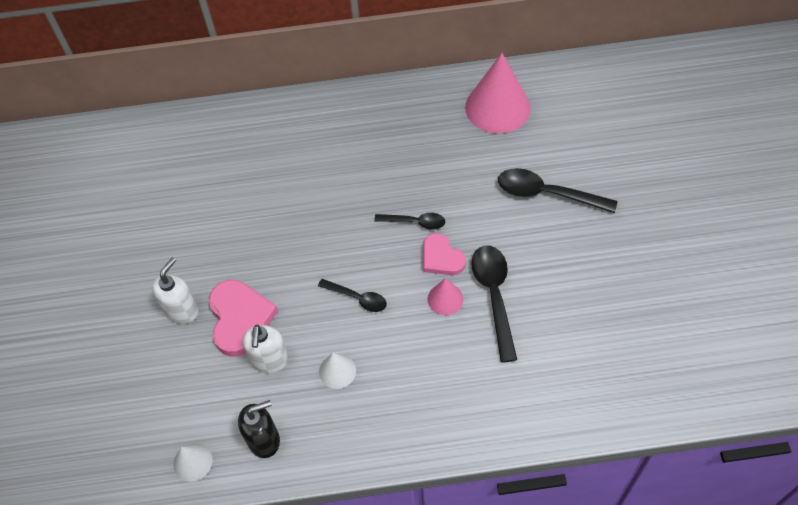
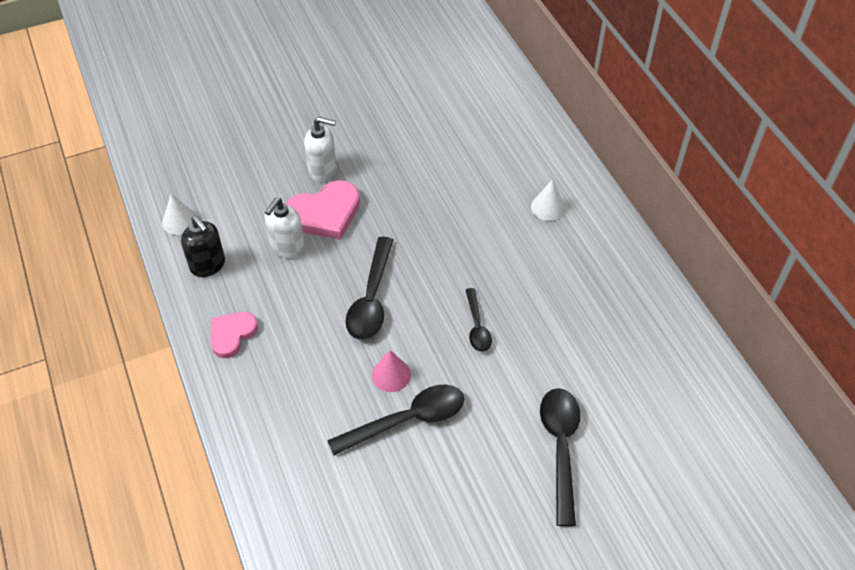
camera: 70 degrees right, 5 degrees down
white soap dispenser [242,325,289,373] -> white soap dispenser turned 45 degrees counterclockwise [265,198,305,259]
black spoon [318,279,387,312] -> black spoon [346,237,393,340], size x1.70
white cone [319,353,356,389] -> white cone moved to [531,179,566,221]
pink heart [423,233,466,275] -> pink heart moved to [211,312,258,358]
pink cone [465,53,531,133] -> none

